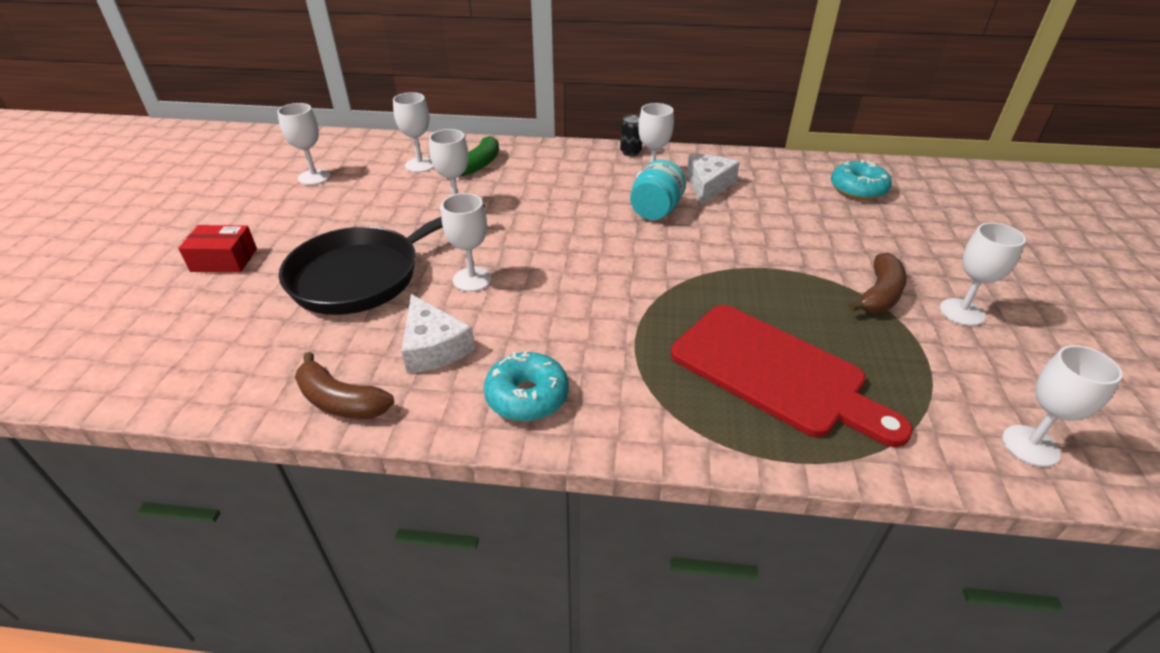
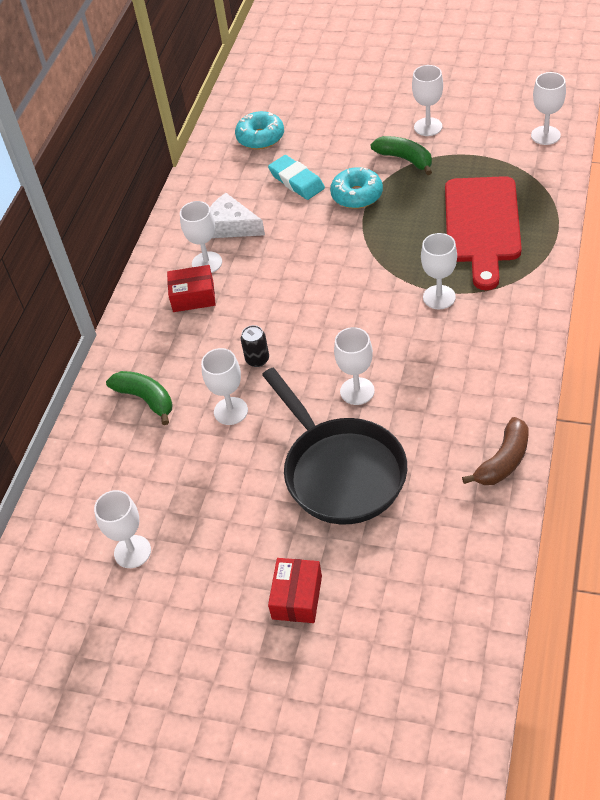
camera: 75 degrees left, 10 degrees up
white goblet [393,92,434,172] -> white goblet moved to [421,233,457,309]
white cheese [401,294,475,374] -> none
turquoise donut [484,351,569,421] -> turquoise donut moved to [330,167,383,209]
black can [620,115,642,156] -> black can moved to [241,325,269,367]
turquoise jar [630,160,686,220] -> none
red cutting board [671,305,913,447] -> red cutting board turned 135 degrees clockwise [445,176,522,290]
brown banana [849,253,907,313] -> green banana [370,136,432,175]
none -> red box [167,265,216,312]
none -> turquoise eraser [268,155,325,200]

